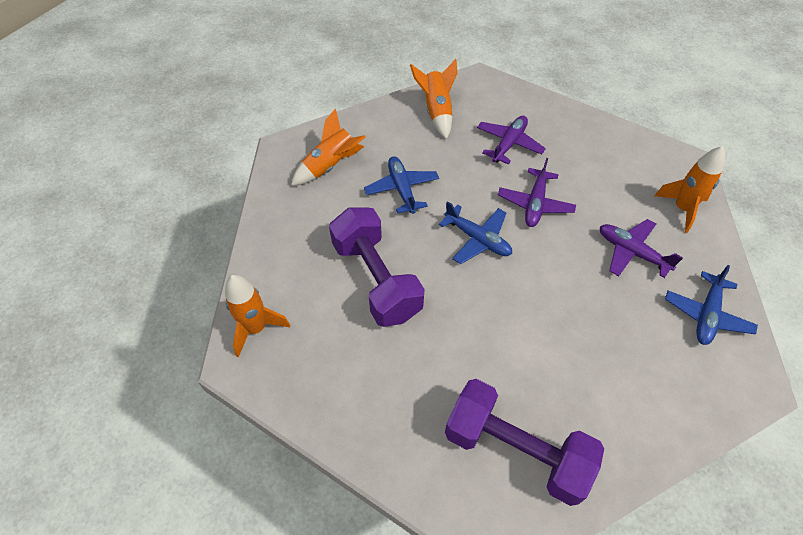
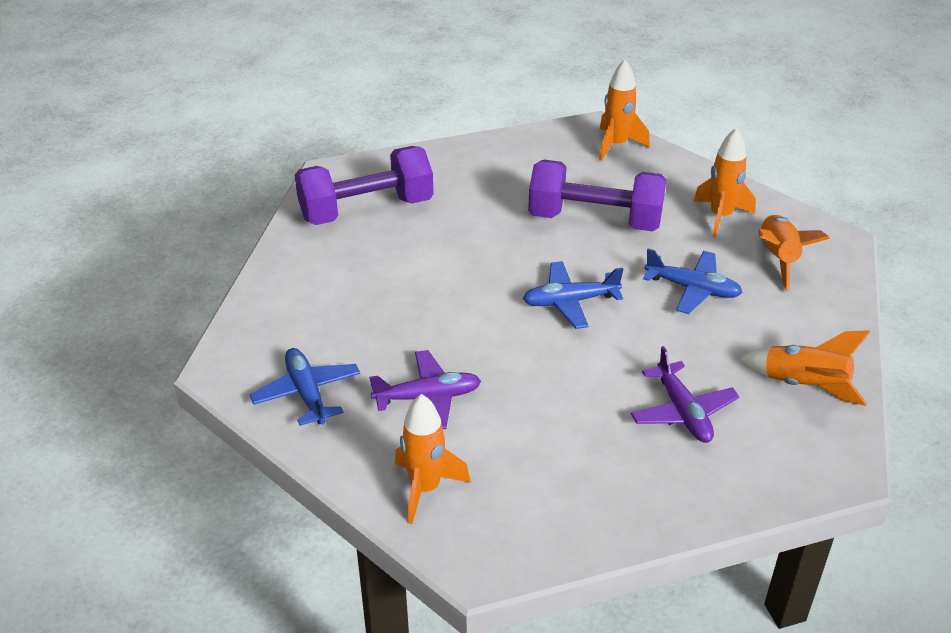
camera: 130 degrees right, 15 degrees down
purple plane [498,158,576,227] -> none
none -> orange rocket [694,128,756,238]

